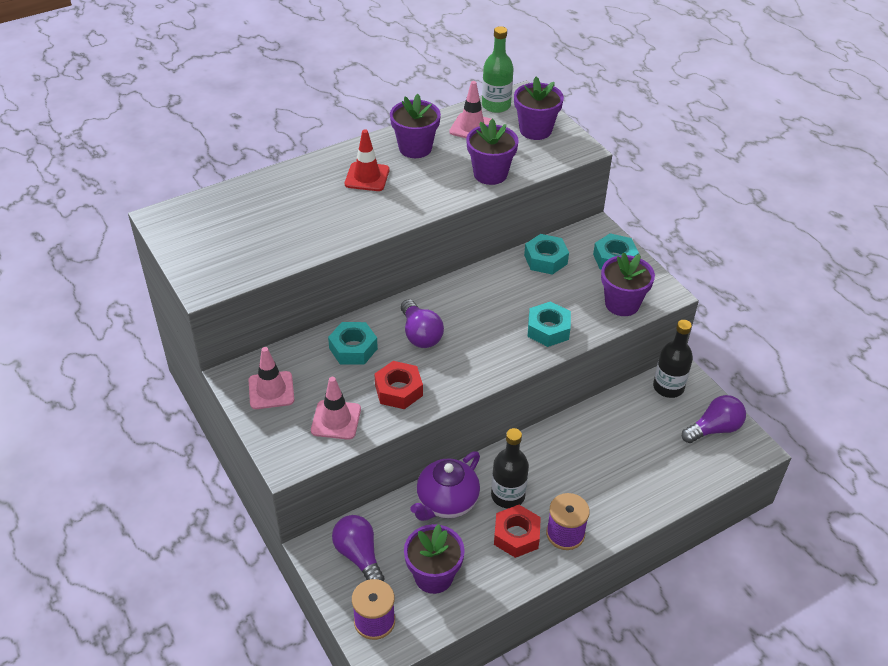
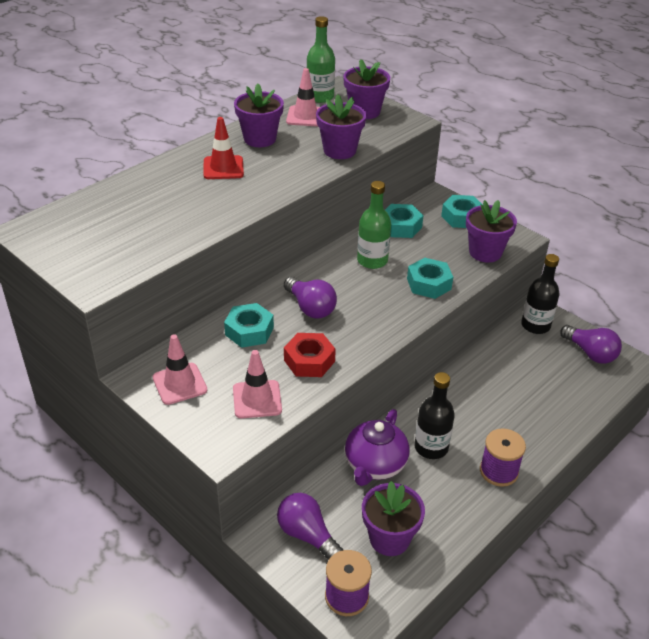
camera: 15 degrees left, 5 degrees down
red nut [494,505,541,558] -> none
purple light bulb [682,395,746,443] -> purple light bulb turned 90 degrees clockwise [560,325,622,364]
none -> green bottle [357,181,391,269]

